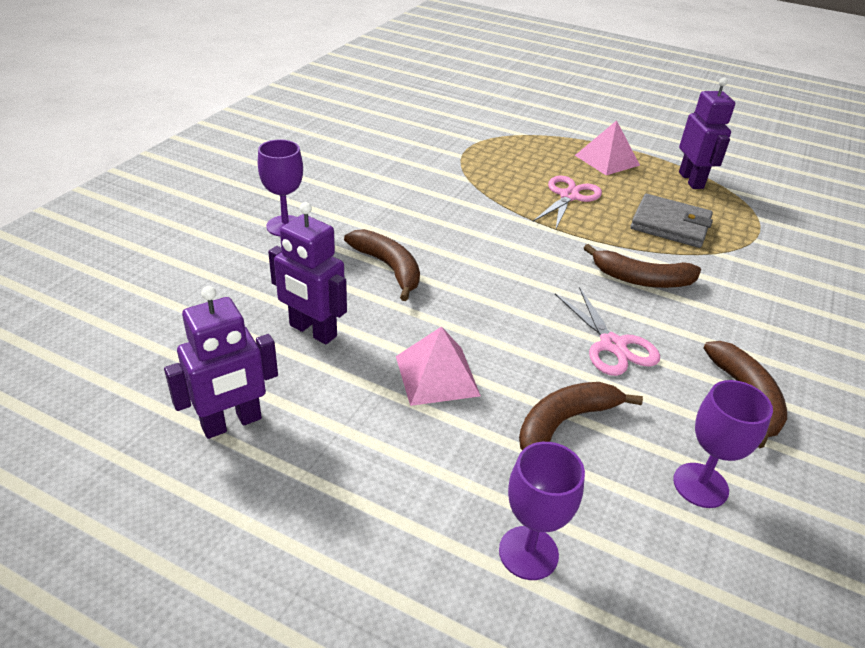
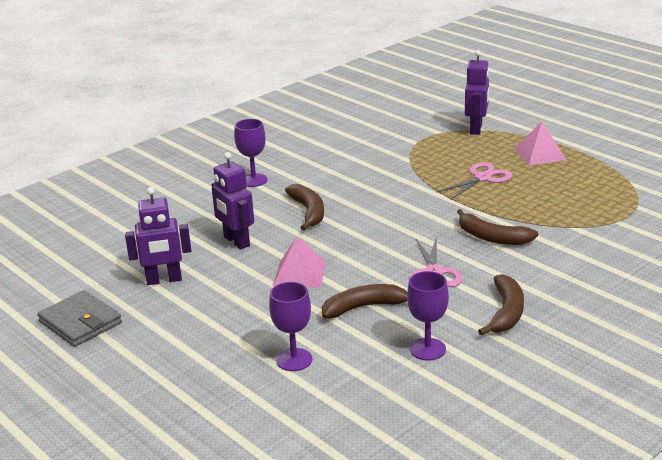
camera: 25 degrees right, 10 degrees down
grey wallet [631,194,713,248] -> grey wallet moved to [37,290,122,347]
purple robot [679,77,735,189] -> purple robot moved to [465,50,489,135]

